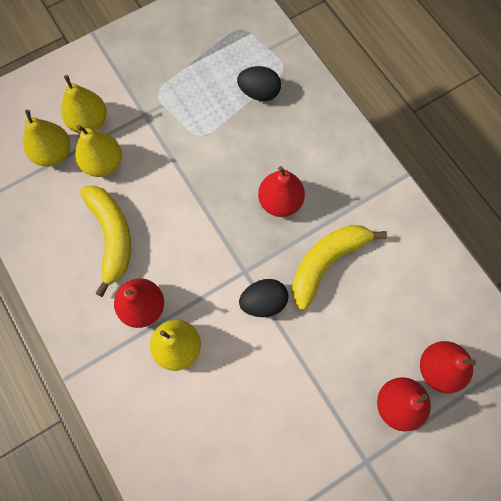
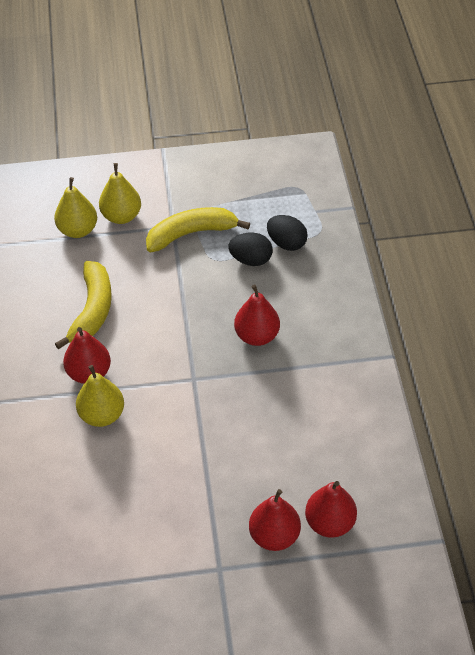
camera: 25 degrees right, 20 degrees down
yellow pear [75,125,122,177] -> none
black egg [239,279,288,317] -> black egg moved to [228,233,273,266]
yellow banana [292,225,387,310] -> yellow banana moved to [146,207,250,252]

